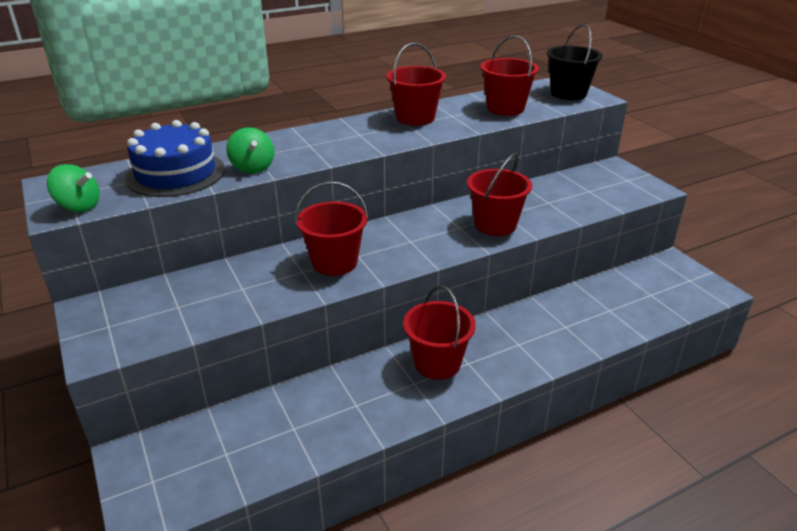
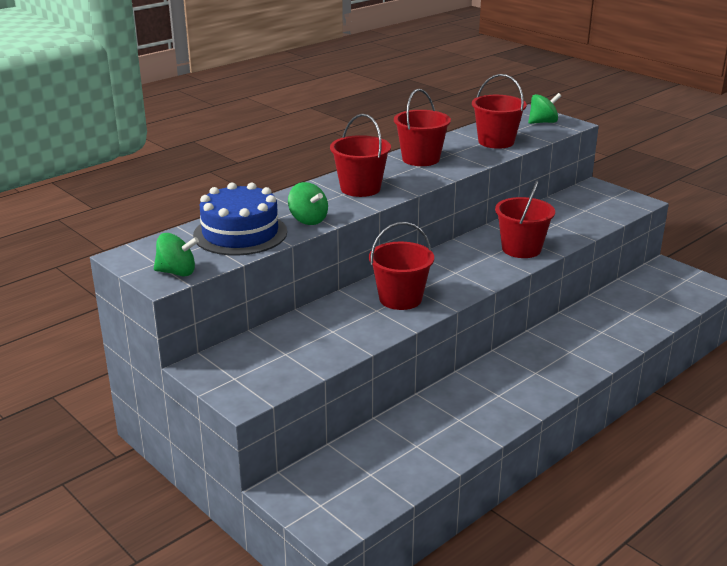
camera: 15 degrees left, 5 degrees down
red bucket [403,285,476,380] -> red bucket moved to [330,114,391,197]
black bucket [547,24,603,100] -> green spinning top [528,93,561,124]

